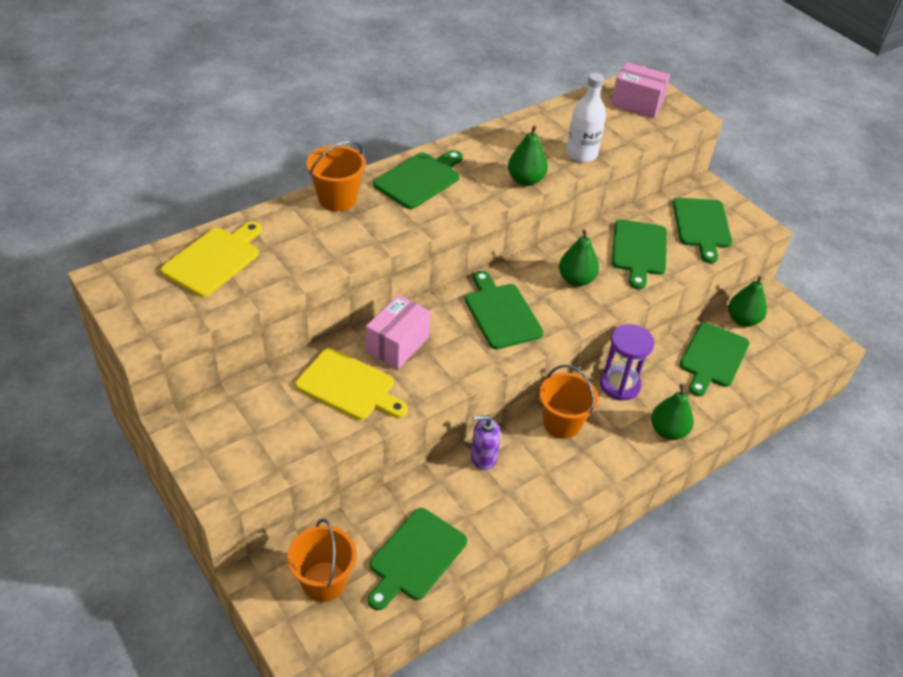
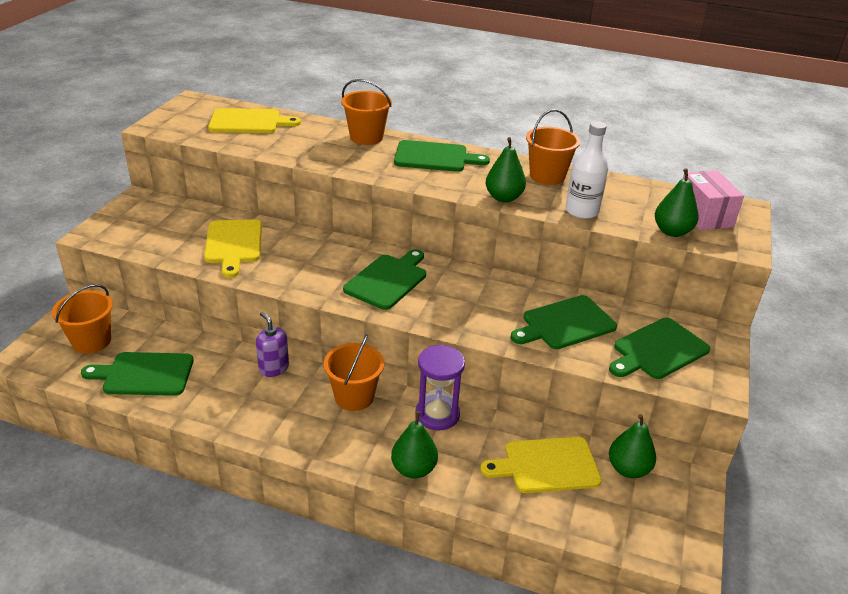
camera: 55 degrees right, 10 degrees down
pink box [366,295,431,369] -> none
green pear [559,230,599,287] -> green pear moved to [655,168,699,237]
green cutting board [679,322,750,396] -> yellow cutting board [480,437,602,493]
none -> orange bucket [526,109,580,185]

